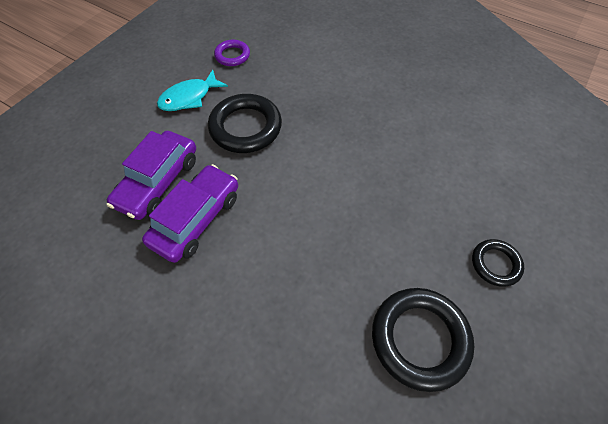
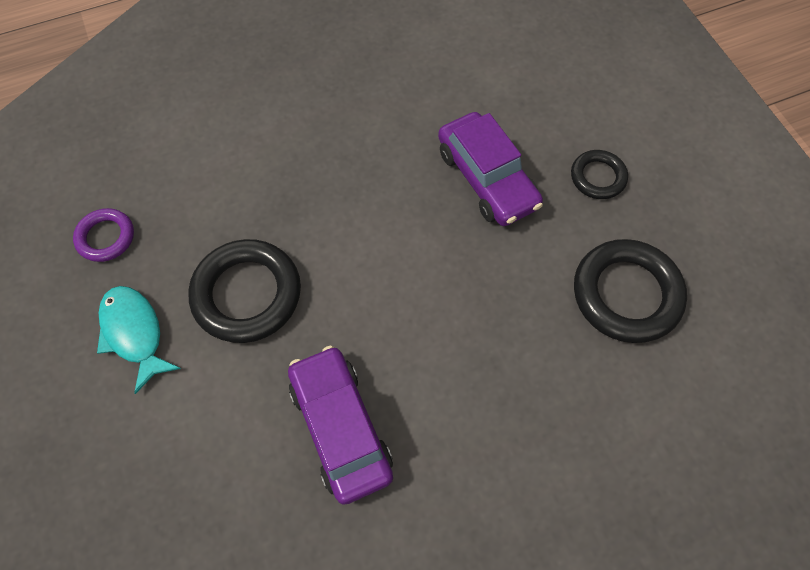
camera: 55 degrees left, 5 degrees up
purple car [107,131,196,220] -> purple car moved to [438,112,543,226]
turquoise fish [157,70,228,111] -> turquoise fish turned 150 degrees clockwise [97,286,181,394]

